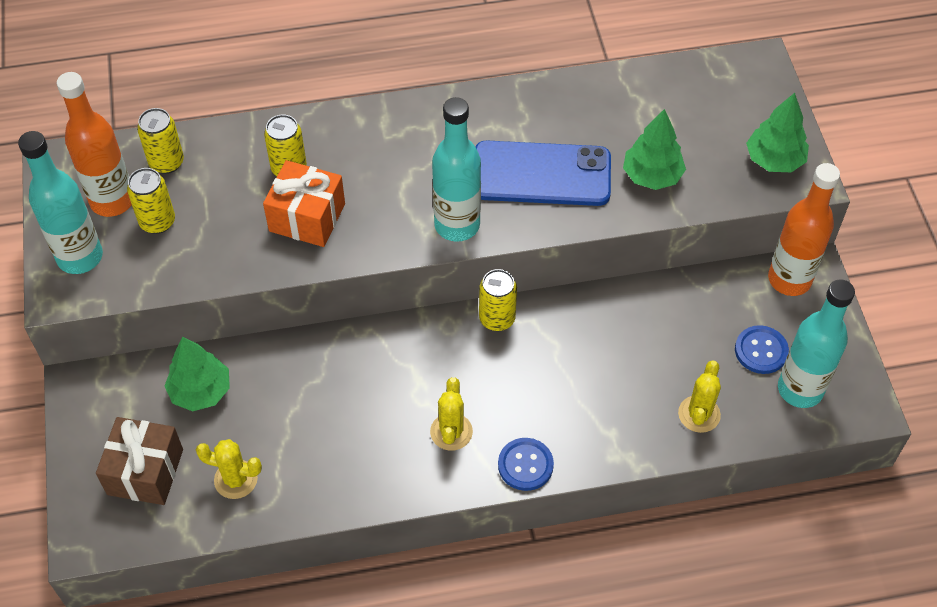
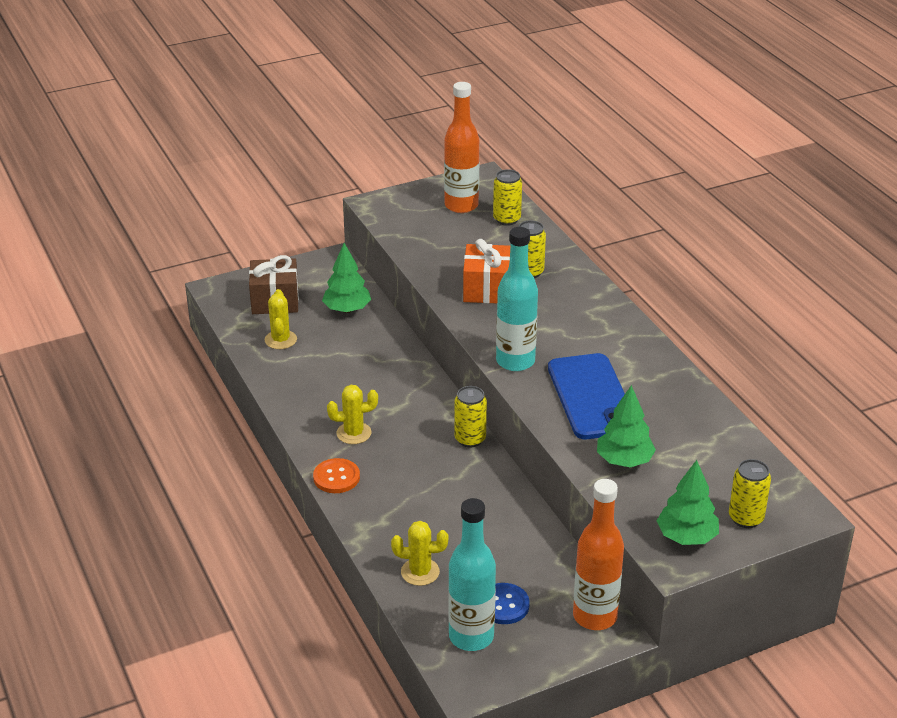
camera: 75 degrees right, 20 degrees down
turquoise bottle [18,131,103,274] -> none
yellow can [127,168,175,234] -> yellow can moved to [729,459,771,528]
blue button [498,438,554,491] -> orange button [313,458,360,493]

